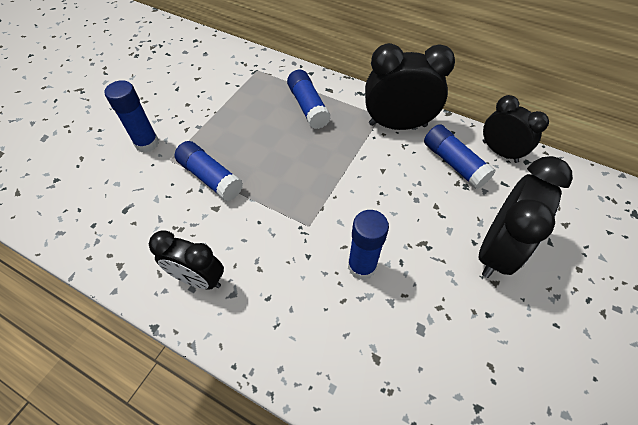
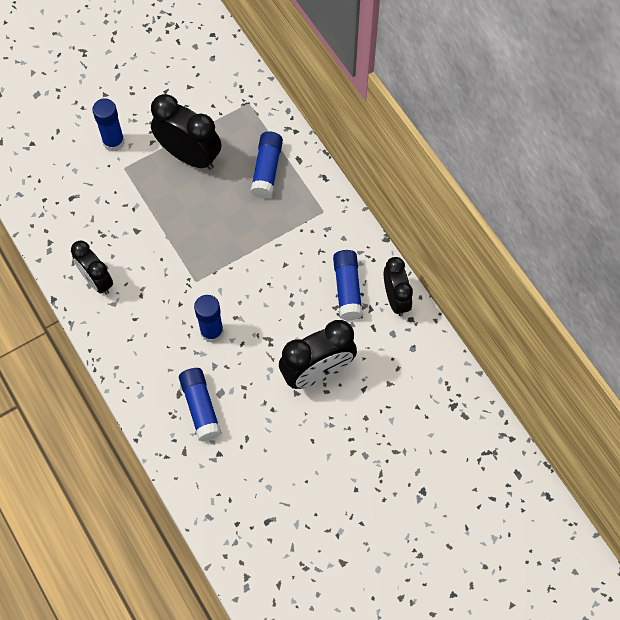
camera: 30 degrees right, 10 degrees up
blue glue stick [175,141,243,201] -> blue glue stick moved to [179,368,222,441]
black clock [365,43,455,130] -> black clock moved to [151,94,221,170]

